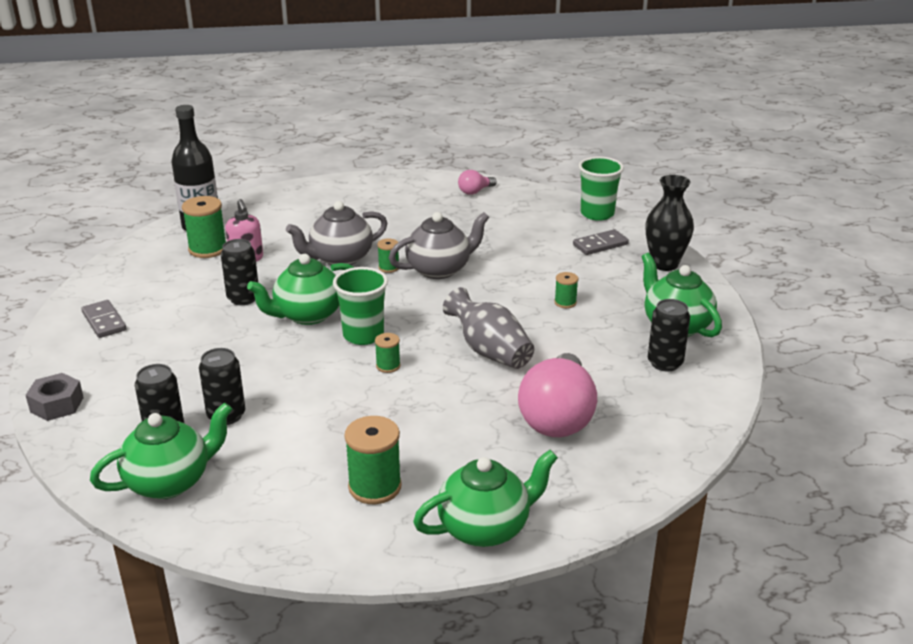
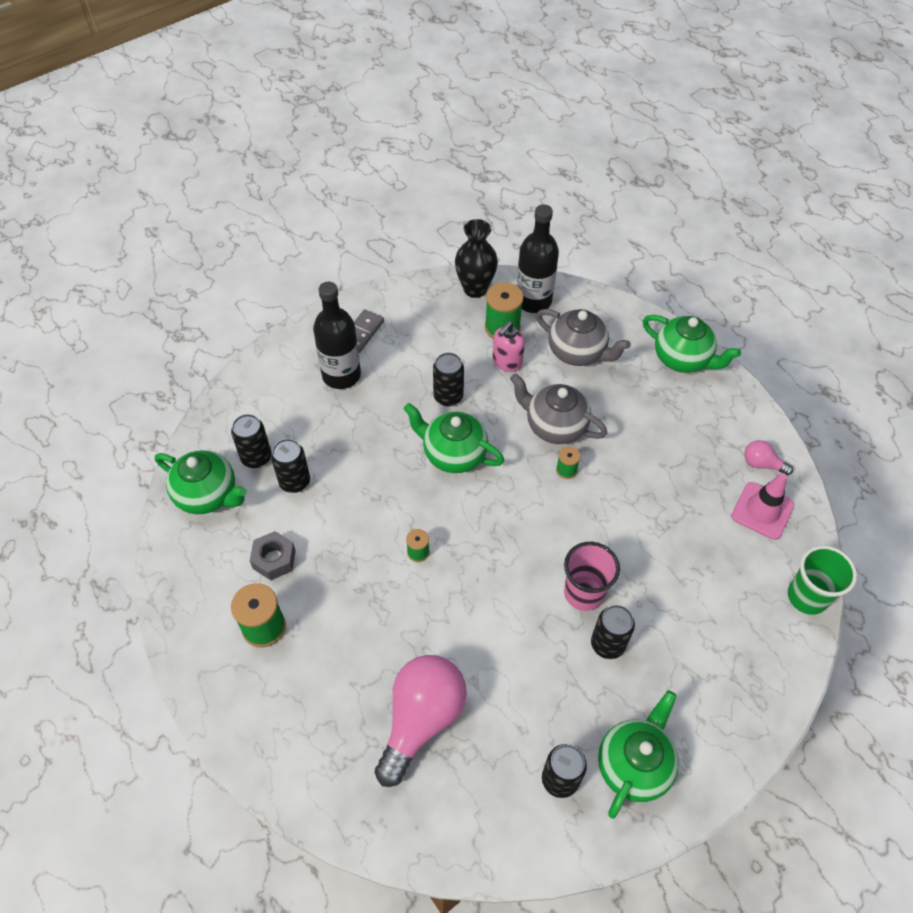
camera: 60 degrees right, 25 degrees up
grey nut [26,373,84,421] -> grey nut moved to [250,531,296,580]
green cup [333,267,388,345] -> none
grey teapot [389,212,489,279] -> grey teapot moved to [536,309,631,366]
green teapot [413,450,558,547] -> green teapot moved to [643,315,741,373]
grey vase [443,287,534,369] -> none
pink light bulb [518,353,597,437] -> pink light bulb turned 135 degrees clockwise [374,655,467,787]
green spool [554,272,578,308] -> black can [591,605,635,659]
grey domino [573,229,629,255] -> none
black vase [646,175,694,271] -> black vase moved to [455,219,498,298]
none -> black bottle [313,282,361,389]
none -> pink cup [564,542,620,611]
none -> pink traffic cone [731,473,794,540]

